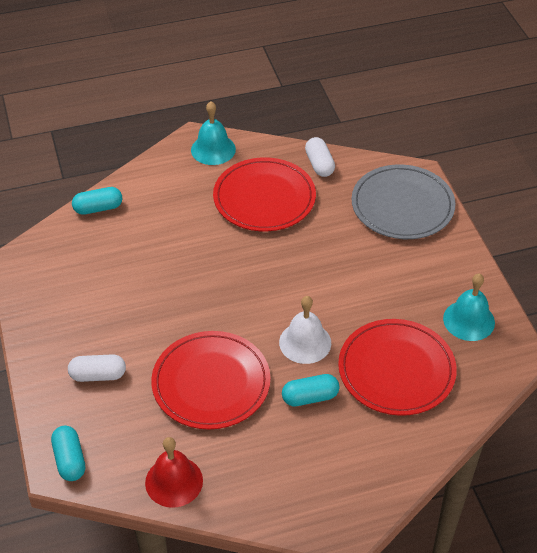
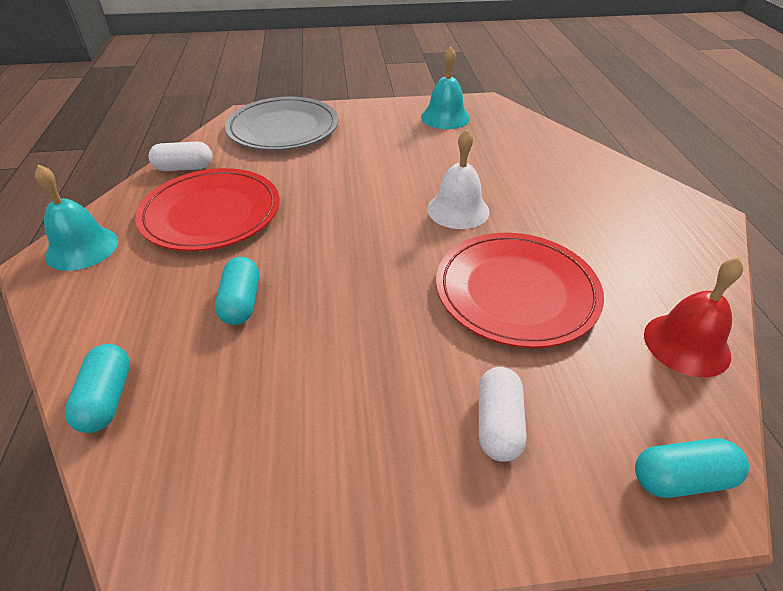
camera: 80 degrees left, 5 degrees down
turquoise capsule [282,374,339,406] -> turquoise capsule moved to [215,257,259,325]
red plate [338,319,457,416] -> none

